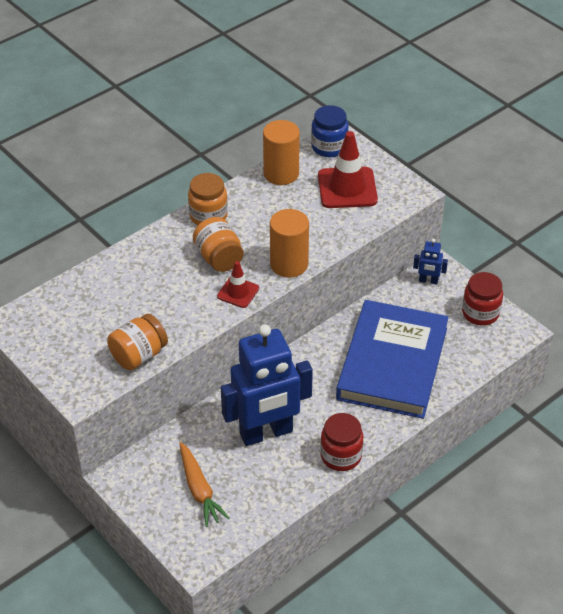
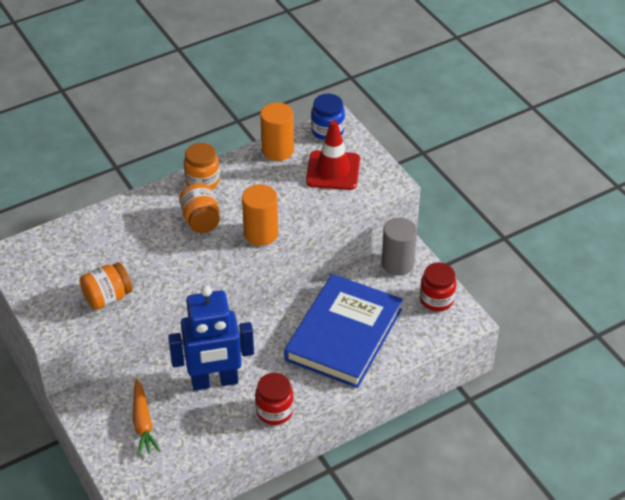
camera: 10 degrees right, 0 degrees up
red traffic cone [217,261,259,308] -> none
blue robot [413,239,448,284] -> grey cylinder [382,218,417,276]

